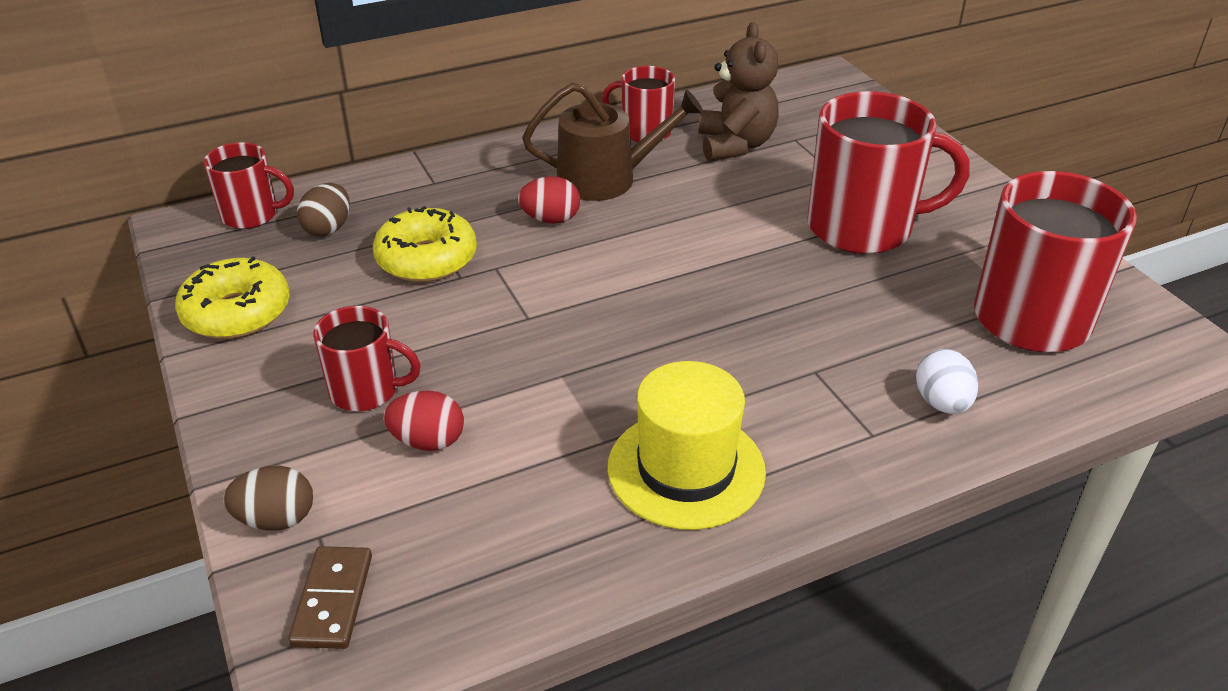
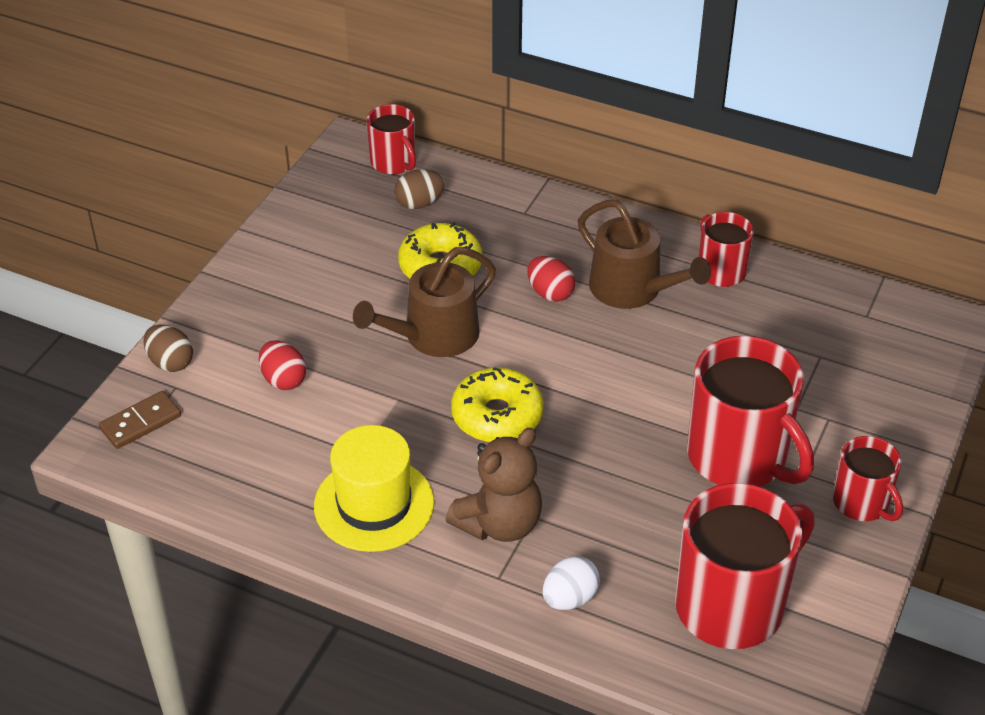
camera: 50 degrees right, 5 degrees up
yellow donut [175,256,290,339] -> yellow donut moved to [451,367,544,442]
red mug [313,306,421,411] -> red mug moved to [833,436,903,521]
brown teddy bear [698,22,779,161] -> brown teddy bear moved to [446,428,542,542]
none -> brown watering can [353,247,496,357]

